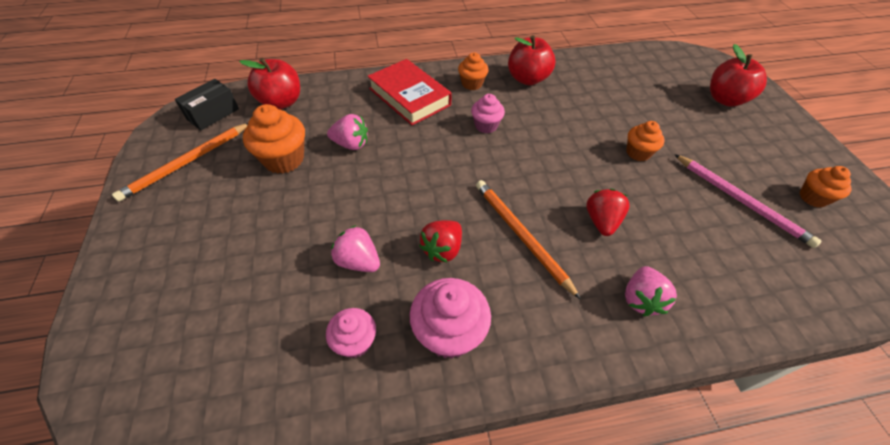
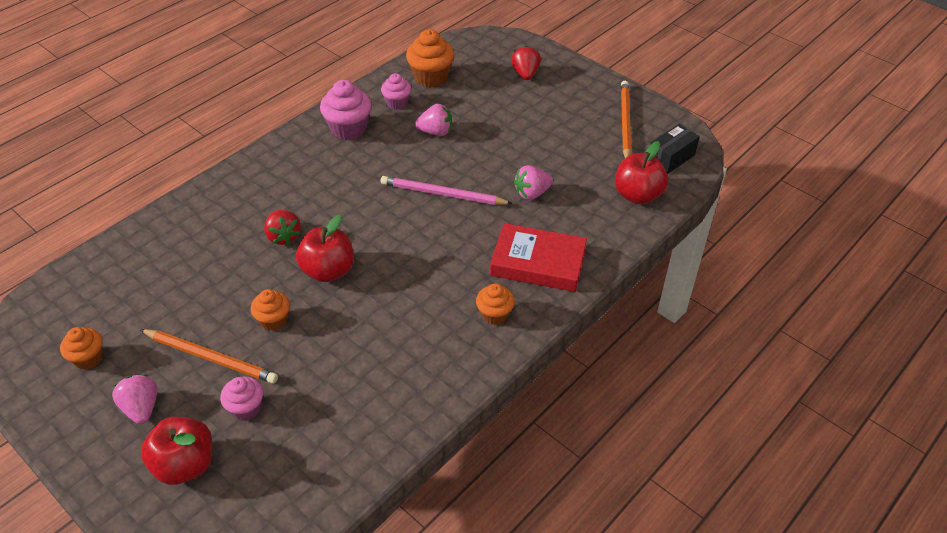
camera: 145 degrees right, 5 degrees down
black box [175,79,239,130] -> black box turned 45 degrees clockwise [650,124,700,174]
orange cupcake [243,104,305,174] -> orange cupcake moved to [406,29,454,87]
red strawberry [419,220,462,263] -> red strawberry moved to [511,45,541,80]
pink cupcake [471,94,505,133] -> pink cupcake moved to [220,377,263,420]
orange pencil [476,180,581,299] -> orange pencil moved to [140,329,278,384]
red apple [508,35,555,85] -> red apple moved to [296,215,354,282]
pink strawberry [625,266,677,316] -> pink strawberry moved to [112,374,157,424]
pink pencil [674,154,821,248] -> pink pencil moved to [381,176,513,205]

